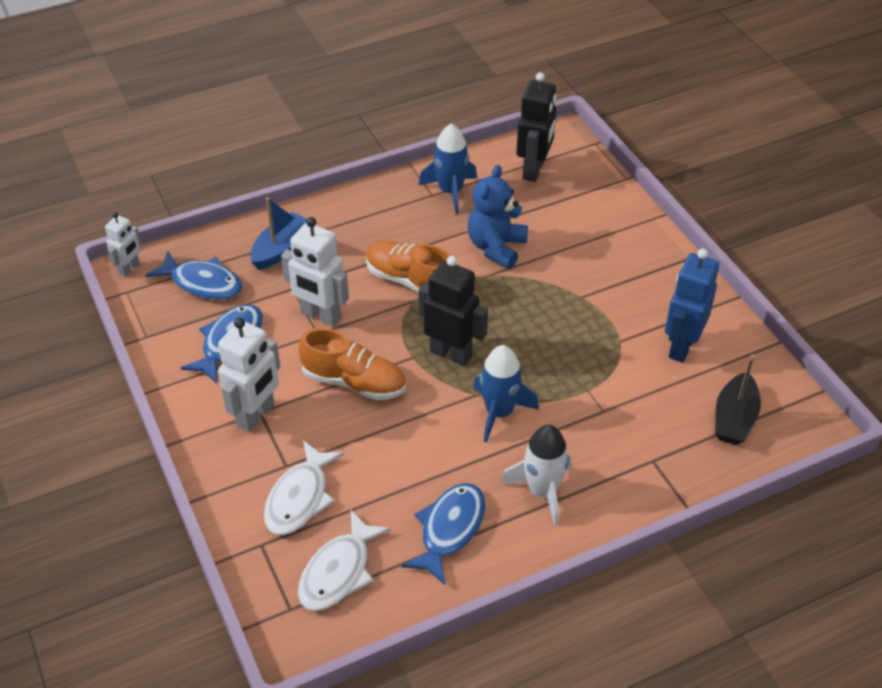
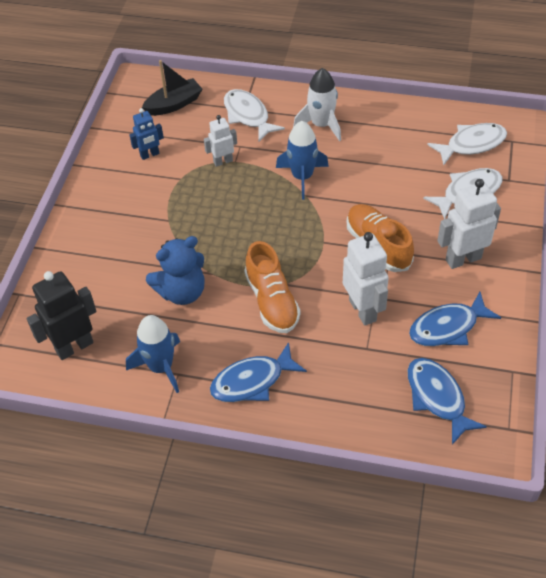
camera: 140 degrees left, 5 degrees up
white robot [105,212,141,277] -> white robot moved to [204,115,237,167]
blue boat [250,197,307,270] -> none
blue fish [401,483,485,585] -> blue fish moved to [210,342,307,402]
black robot [419,256,488,366] -> none
blue robot [665,249,719,363] -> blue robot [129,108,164,160], size x0.59
none -> white fish [224,89,285,142]

